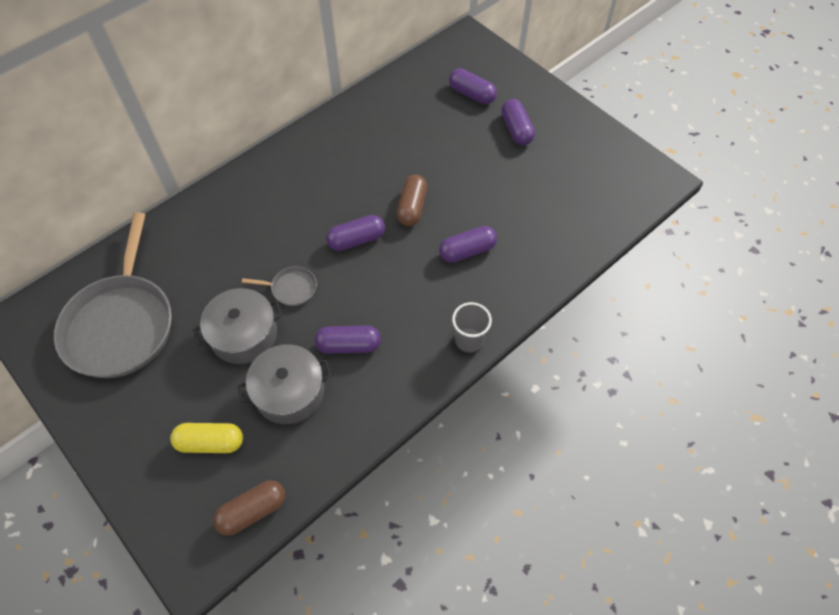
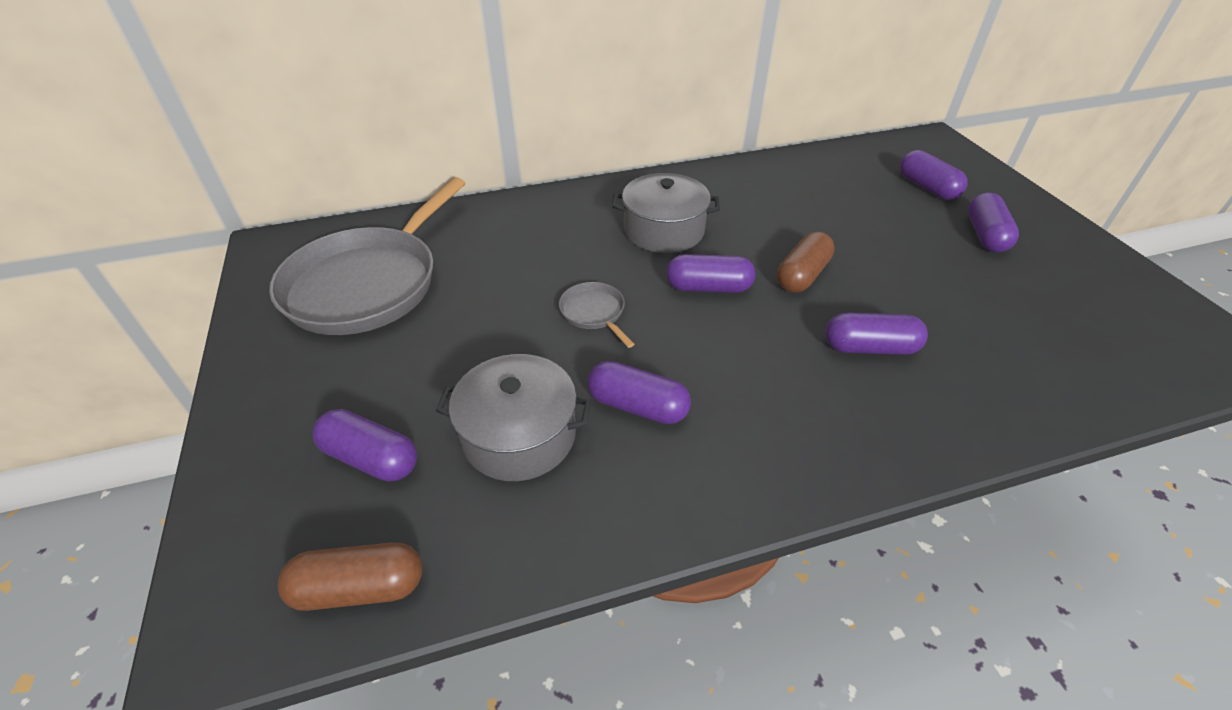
camera: 25 degrees right, 15 degrees down
yellow capsule [170,423,243,453] -> purple capsule [312,409,417,482]
grey pot [193,288,283,364] -> grey pot moved to [612,173,720,253]
grey pan [242,266,317,306] -> grey pan turned 150 degrees counterclockwise [559,282,634,348]
grey cup [452,302,492,352] -> none

